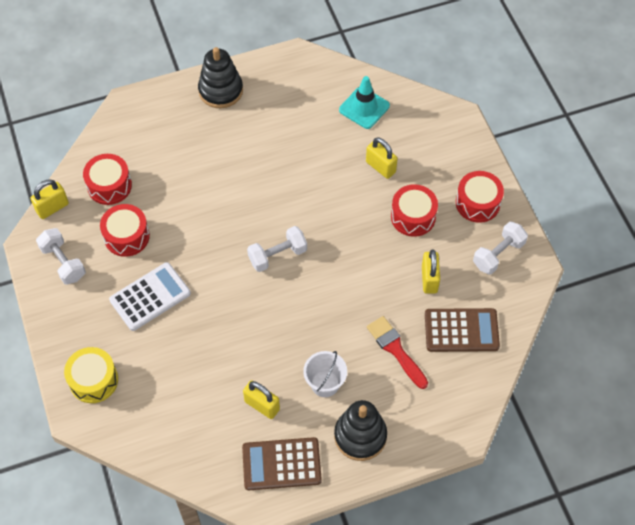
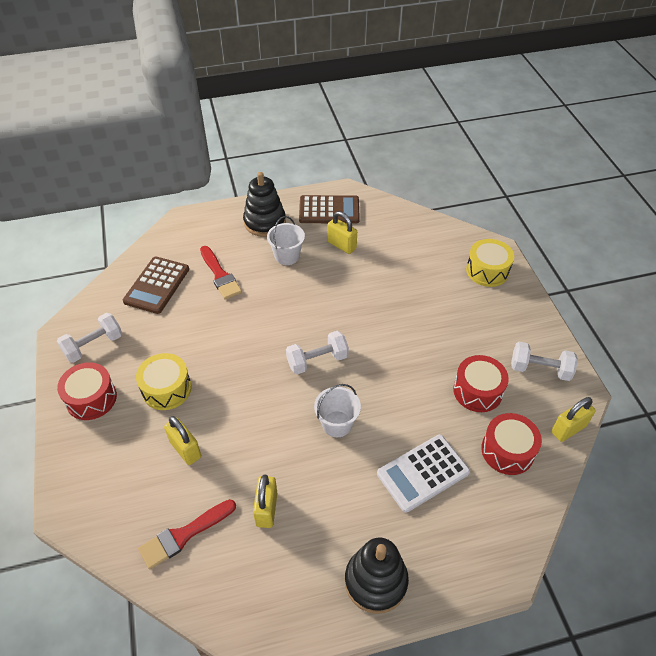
camera: 175 degrees left, 10 degrees down
white dumbbell [36,228,86,285] -> white dumbbell turned 45 degrees counterclockwise [511,342,578,381]
white calculator [109,262,191,331] -> white calculator moved to [377,435,470,513]
turquoise traffic cone [339,76,390,129] -> red brush [138,499,236,570]
red drum [391,184,438,237] -> yellow drum [136,353,192,410]
yellow padlock [422,249,440,294] -> yellow padlock moved to [253,474,278,528]
brown calculator [425,308,500,352] -> brown calculator turned 75 degrees counterclockwise [123,257,189,314]
none -> white bucket [314,384,361,437]

